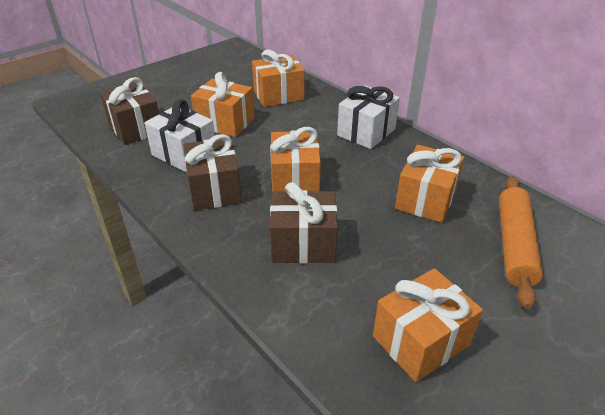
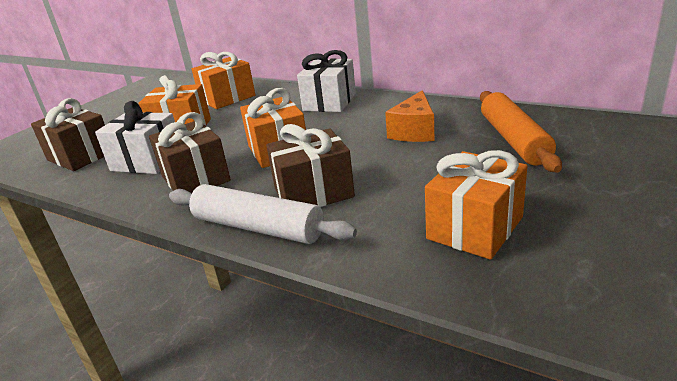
camera: 15 degrees left, 10 degrees down
orange gift [395,145,464,223] -> orange cheese [385,90,434,142]
none -> white rolling pin [169,184,357,244]

